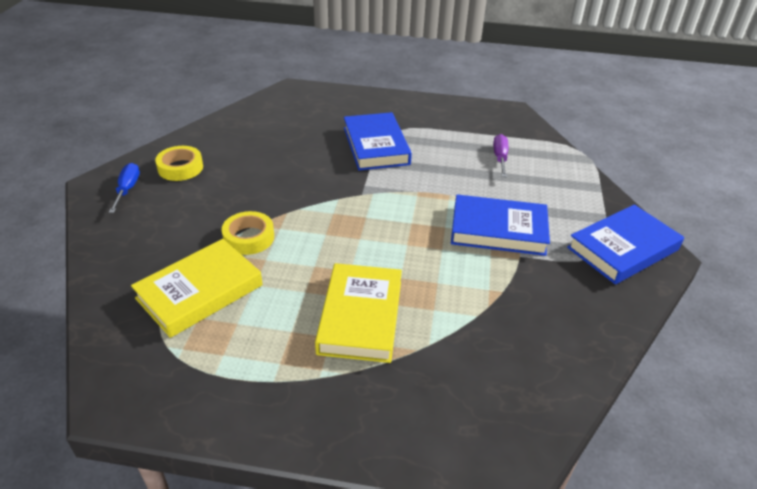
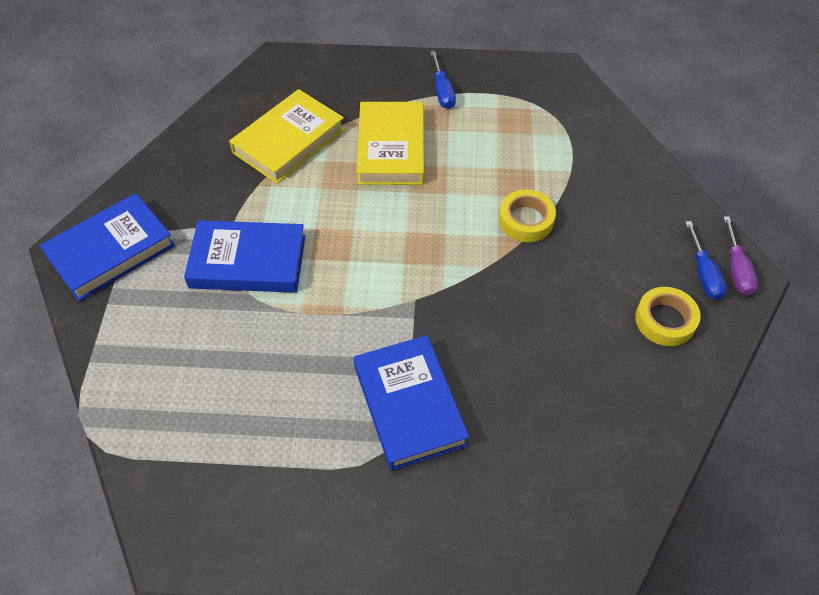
camera: 175 degrees right, 15 degrees up
yellow book [131,239,263,338] -> yellow book moved to [229,89,345,184]
purple screwdriver [493,134,508,177] -> purple screwdriver moved to [723,216,758,295]
none -> blue screwdriver [430,51,456,109]

